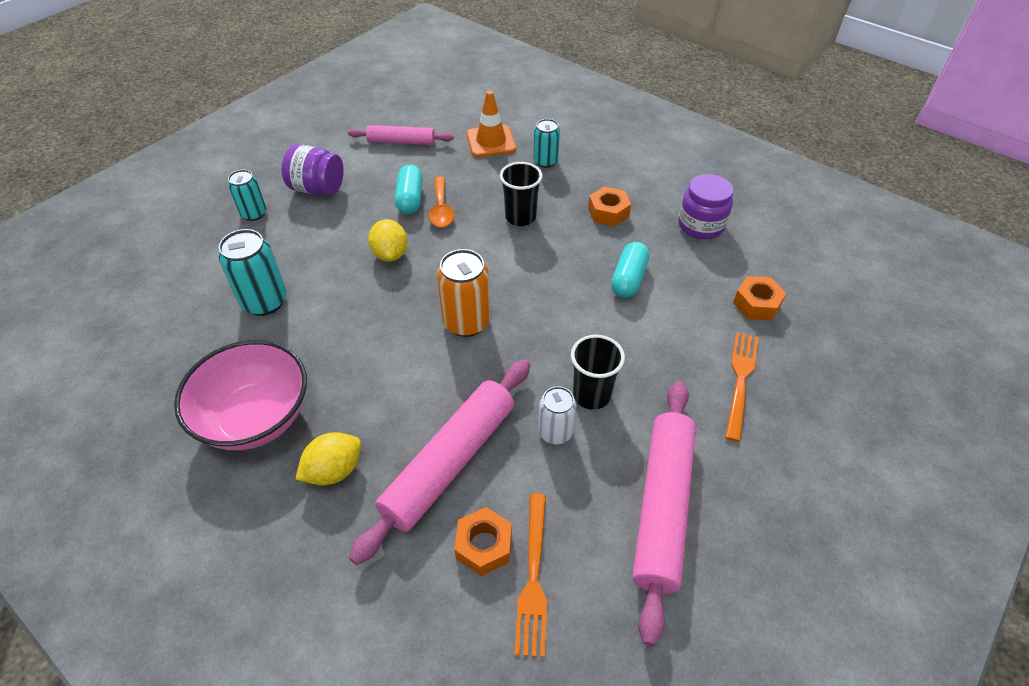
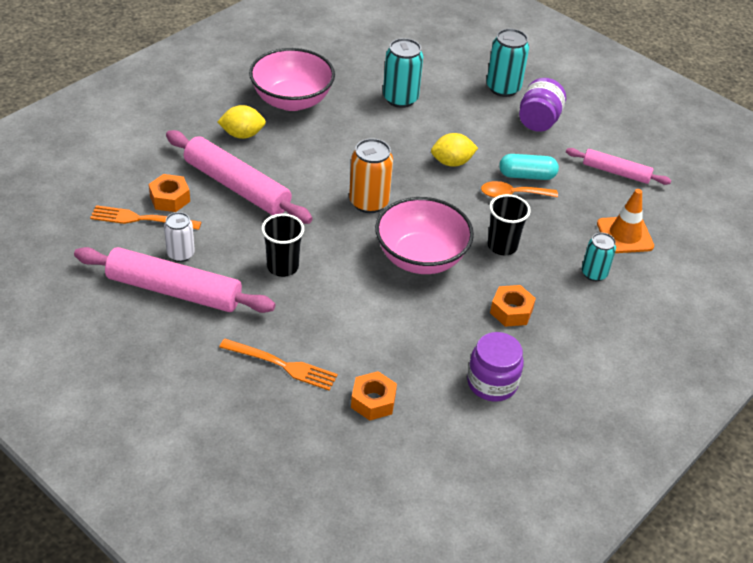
camera: 90 degrees right, 5 degrees down
turquoise can [228,170,267,221] -> turquoise can [487,29,529,97], size x1.55
yellow lemon [295,432,361,485] -> yellow lemon turned 60 degrees counterclockwise [217,105,266,139]
pink rolling pin [348,125,454,145] -> pink rolling pin turned 75 degrees counterclockwise [566,148,671,185]
white can [538,386,576,444] -> white can moved to [164,212,195,262]
turquoise capsule [611,242,649,298] -> none
none -> pink bowl [375,197,474,274]

